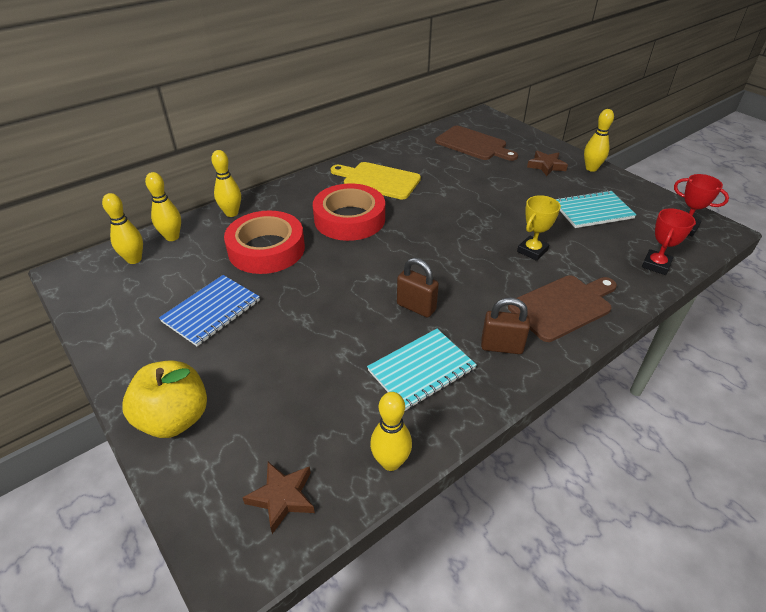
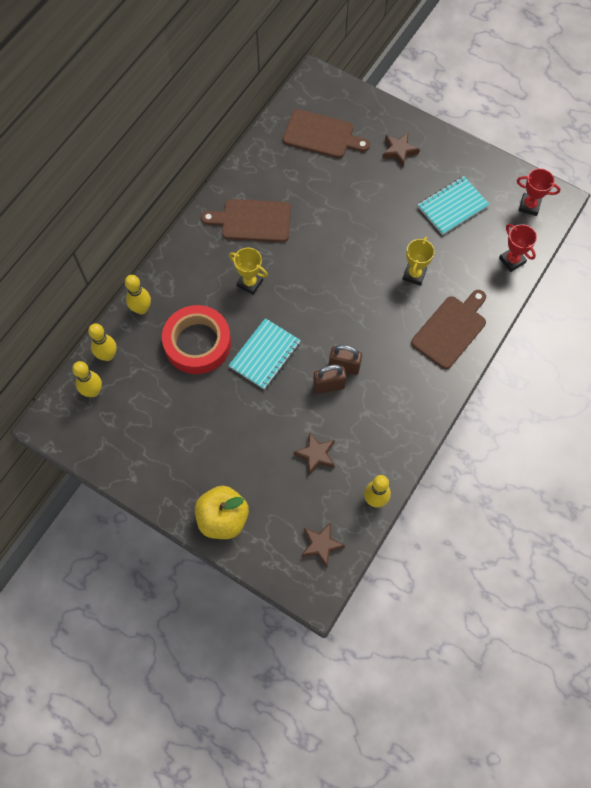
camera: 20 degrees left, 25 degrees up
blue notebook [159,275,260,346] -> none
red tape [313,183,385,241] -> yellow trophy [229,248,268,295]
yellow cutting board [331,162,421,199] -> brown cutting board [201,199,291,242]
turquoise notebook [367,329,477,411] -> turquoise notebook moved to [228,318,301,390]
brown padlock [481,298,530,354] -> brown padlock moved to [313,365,347,394]
yellow bowling pin [584,109,614,172] -> none
red trophy [642,208,696,275] -> red trophy turned 45 degrees counterclockwise [499,224,537,272]
none -> brown star [294,433,335,475]

